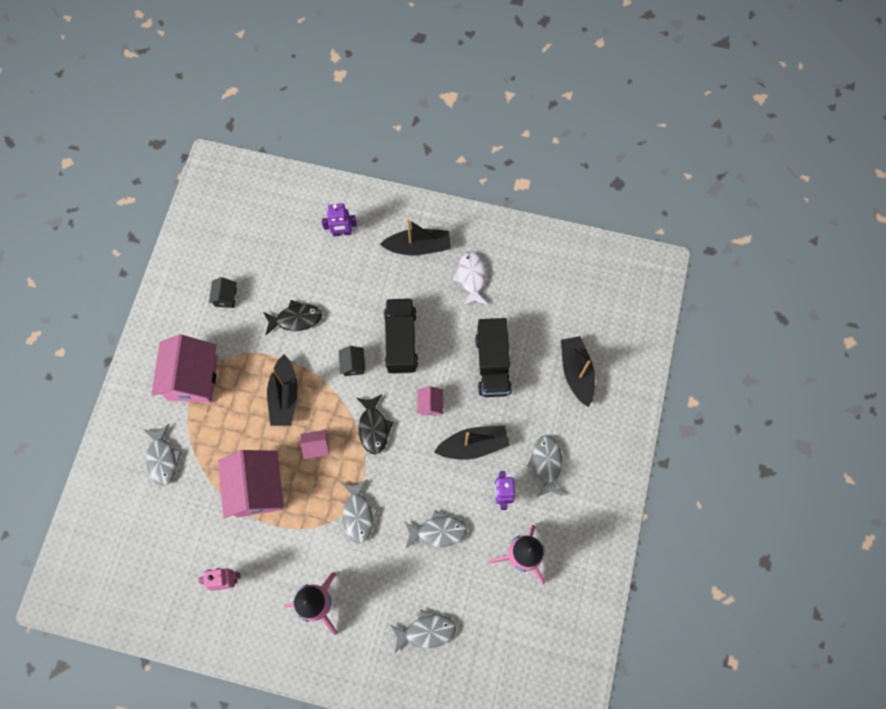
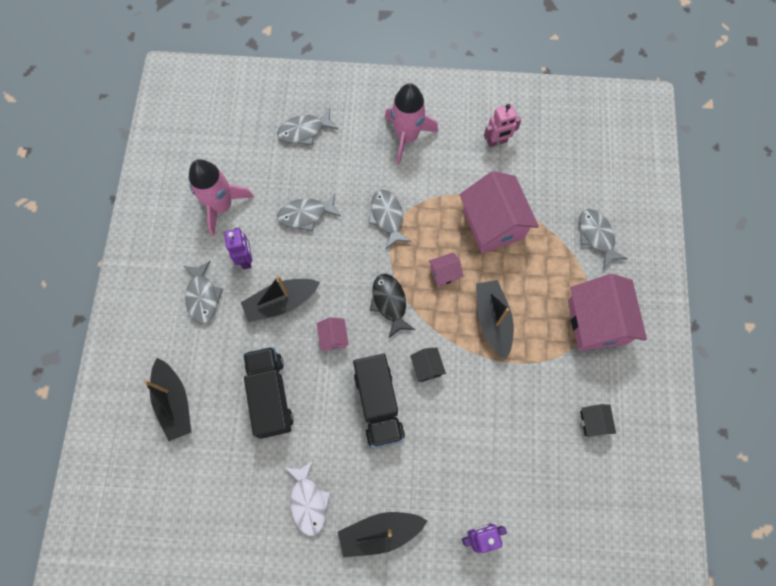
camera: 170 degrees right, 0 degrees up
black fish [263,300,322,335] -> none

